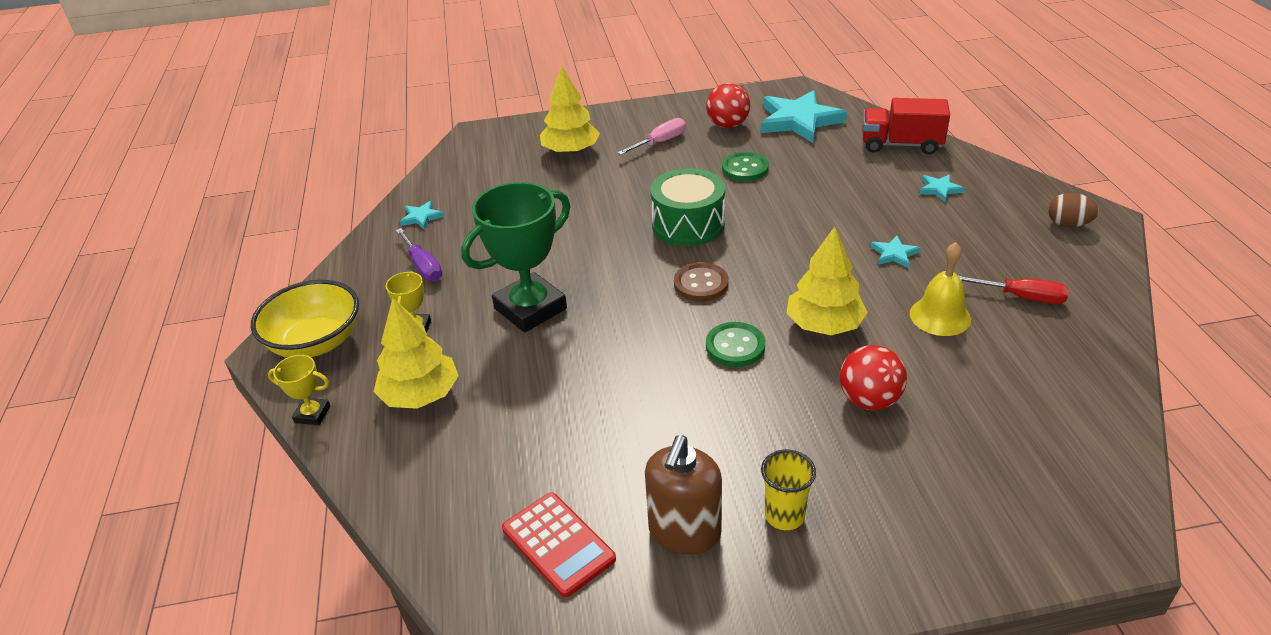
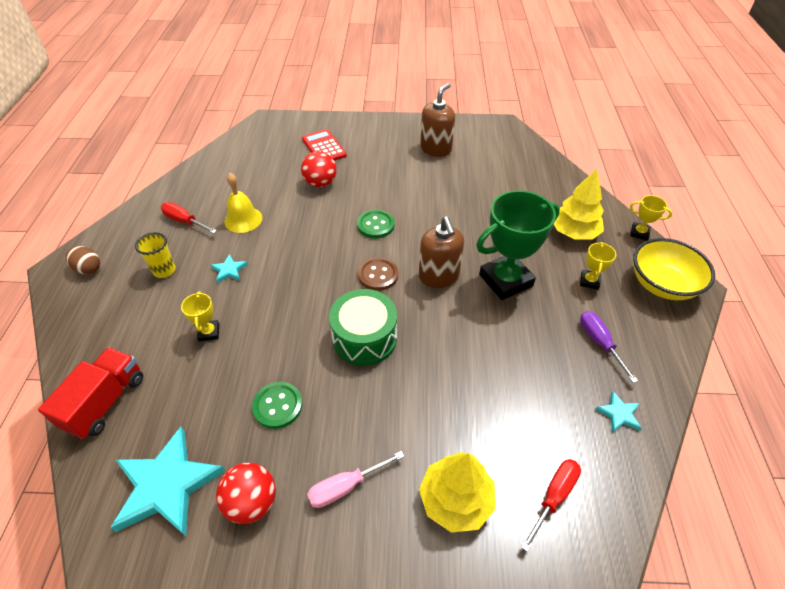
camera: 170 degrees left, 10 degrees up
red calculator [502,492,616,597] -> red calculator moved to [302,129,347,161]
yellow cup [761,449,816,530] -> yellow cup moved to [135,232,176,278]
yellow tree [786,227,868,335] -> none
red truck [862,98,950,155] -> red truck turned 90 degrees counterclockwise [38,347,143,439]
turquoise star [919,174,965,202] -> none
none -> yellow trophy [181,291,219,342]
none -> brown soap dispenser [419,217,464,288]
none -> red screwdriver [521,459,581,552]

